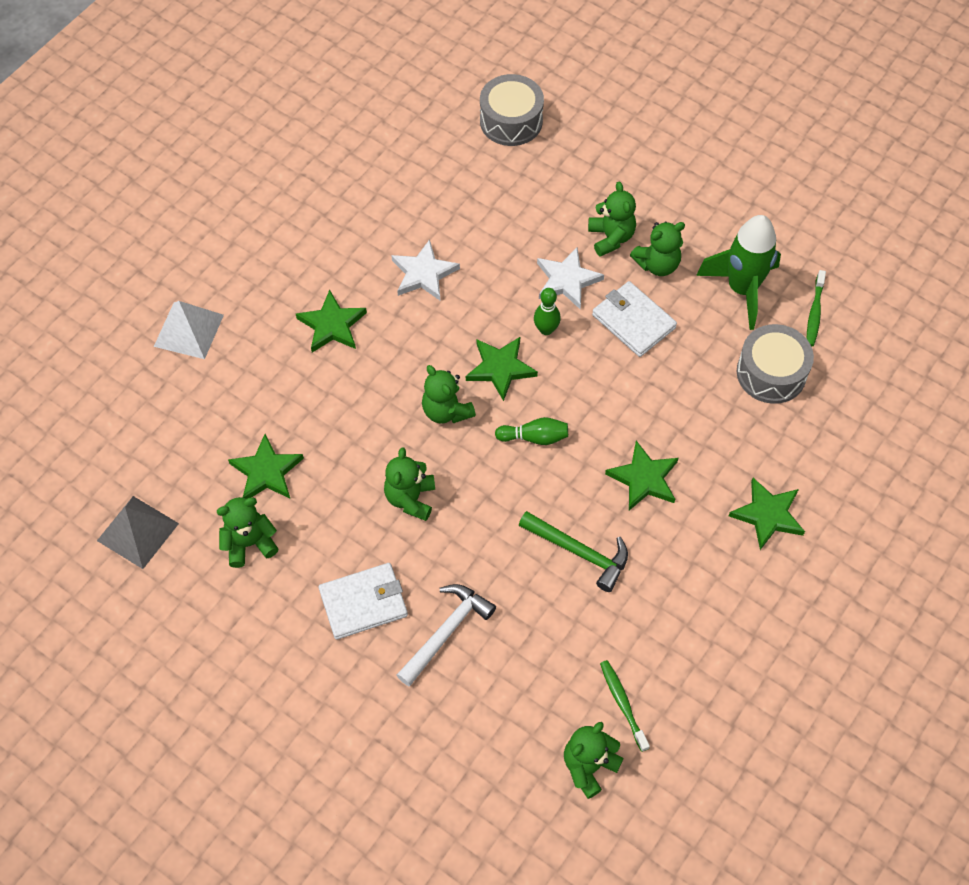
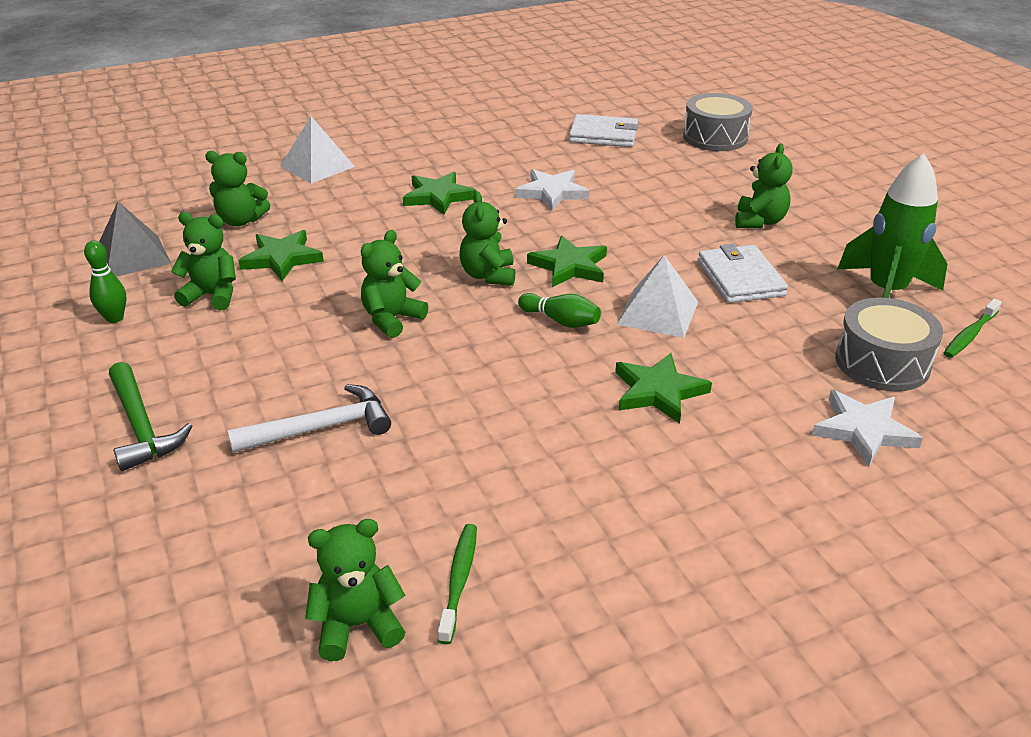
camera: 30 degrees right, 25 degrees down
white wallet [319,563,408,640] -> white wallet moved to [569,114,638,147]
green hammer [519,511,628,592] -> green hammer moved to [109,362,193,471]
green bowling pin [534,288,561,335] -> green bowling pin moved to [84,241,127,323]
white star [537,247,604,309] -> white star moved to [812,390,923,467]
green teddy bear [630,222,685,276] -> green teddy bear moved to [205,151,270,226]
green star [729,478,805,550] -> none
none -> white pyramid [617,255,698,338]

